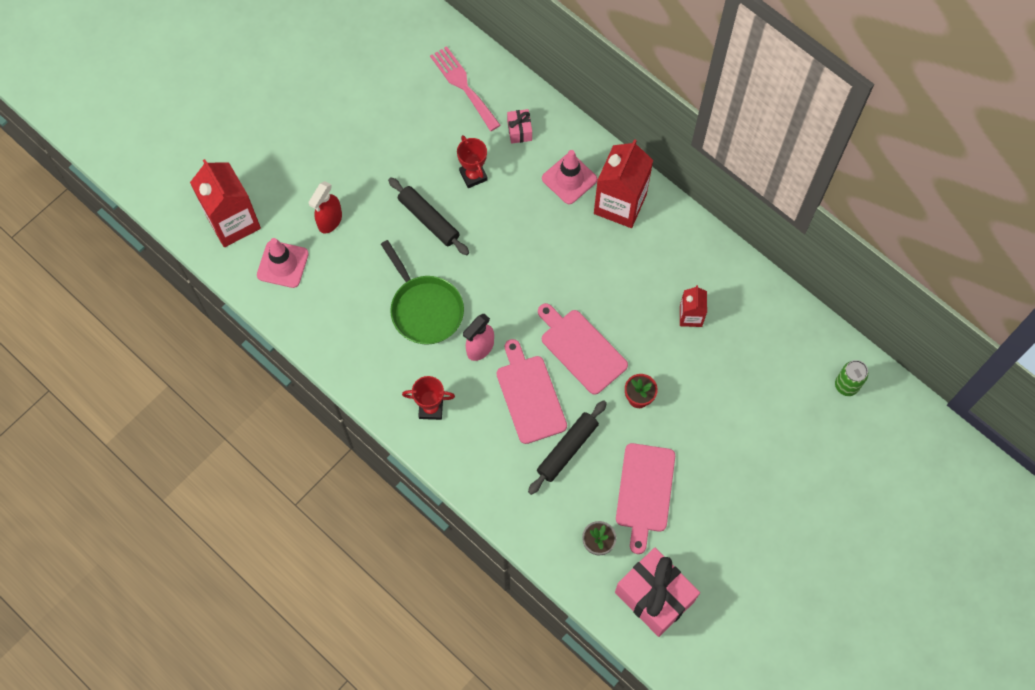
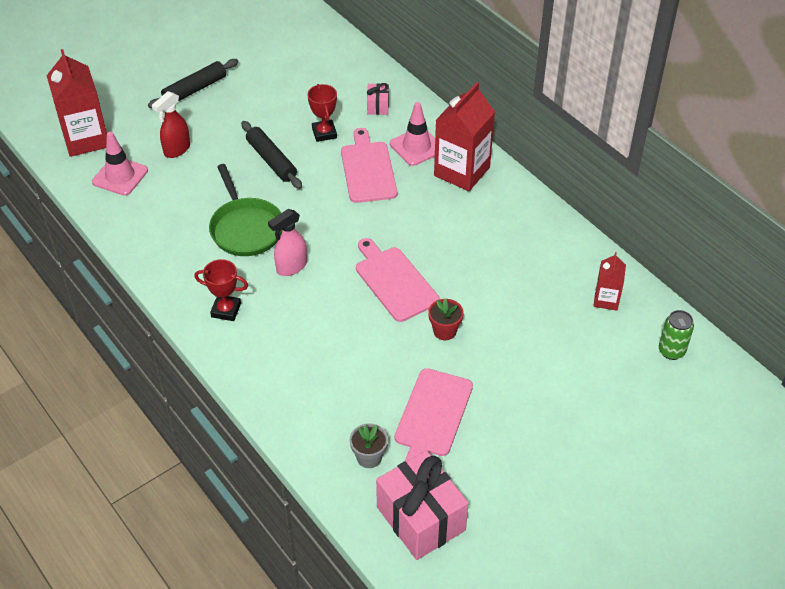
camera: 10 degrees right, 20 degrees down
pink fork [430,46,500,131] -> none
pink cutting board [497,339,567,444] -> pink cutting board moved to [341,128,398,203]
black rolling pin [528,400,607,495] -> black rolling pin moved to [148,59,238,108]
red carton [680,285,707,327] -> red carton moved to [593,252,626,311]

